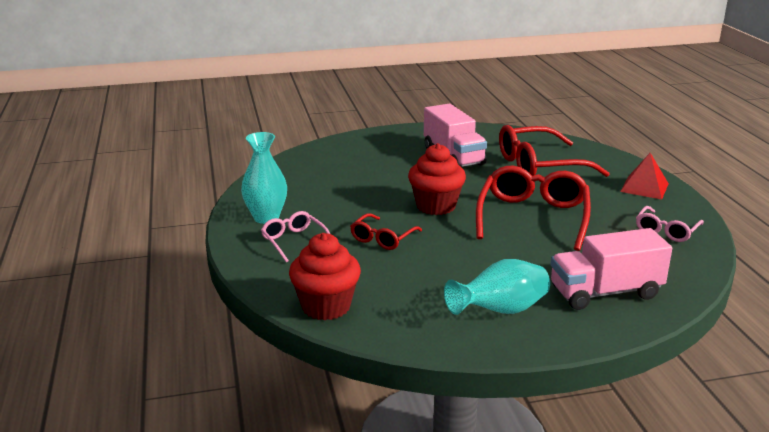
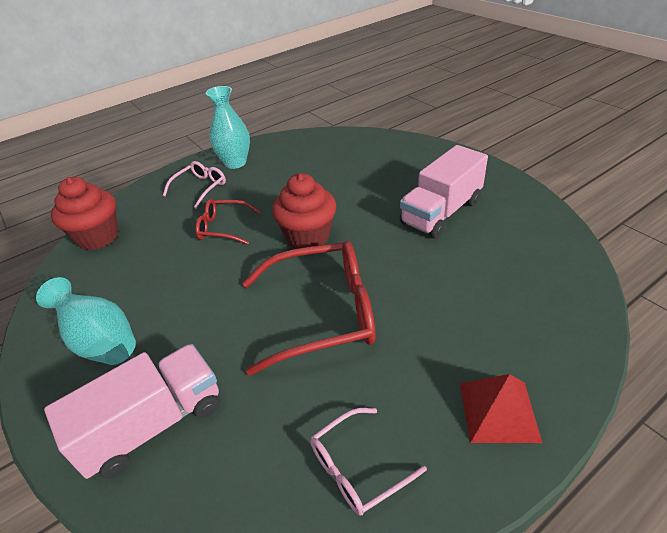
camera: 70 degrees right, 15 degrees up
red glasses [499,125,610,177] -> none
pink truck [551,228,672,310] -> pink truck turned 90 degrees clockwise [44,344,220,479]
pink glasses [636,206,704,242] -> pink glasses turned 45 degrees counterclockwise [311,408,427,516]

